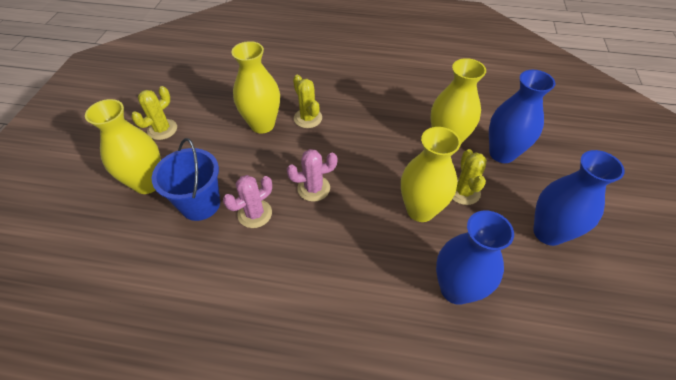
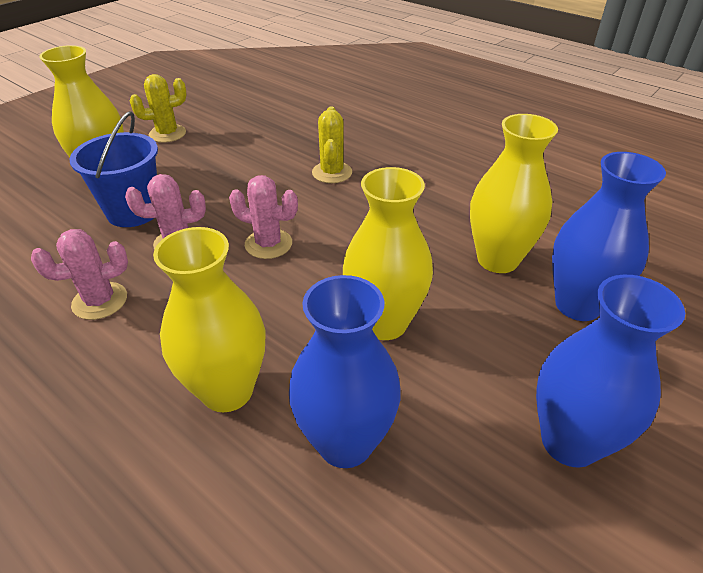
camera: 30 degrees right, 10 degrees down
yellow vase [231,41,280,134] -> yellow vase moved to [153,227,265,412]
yellow cactus [453,149,487,205] -> none
none -> pink cactus [31,229,128,320]

